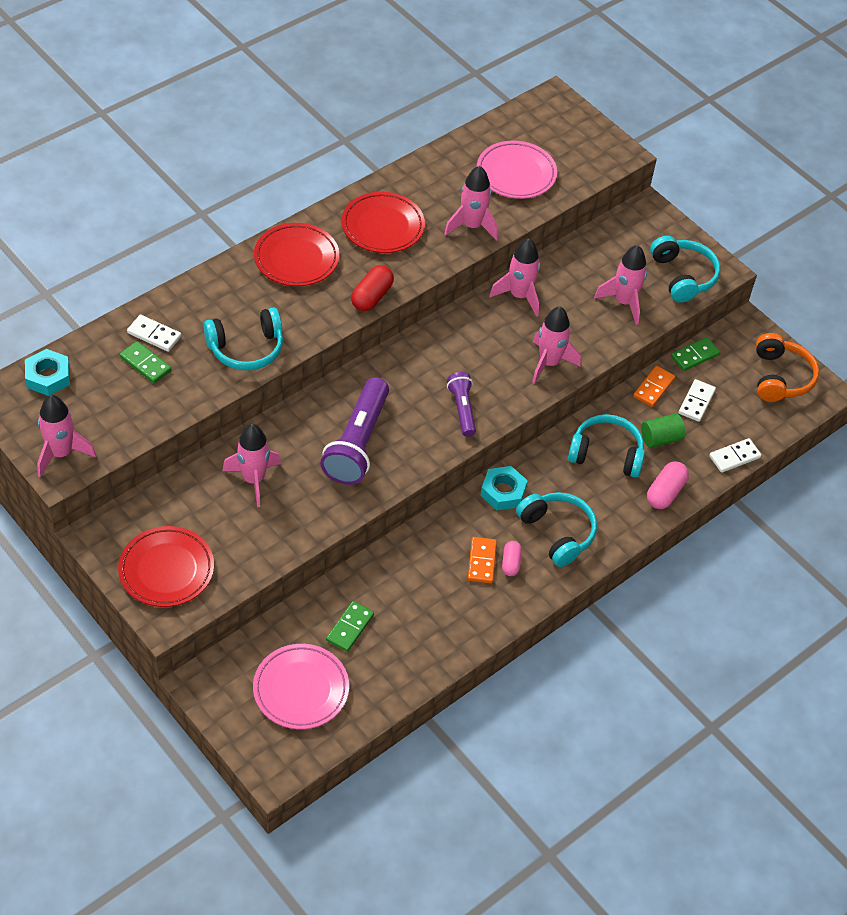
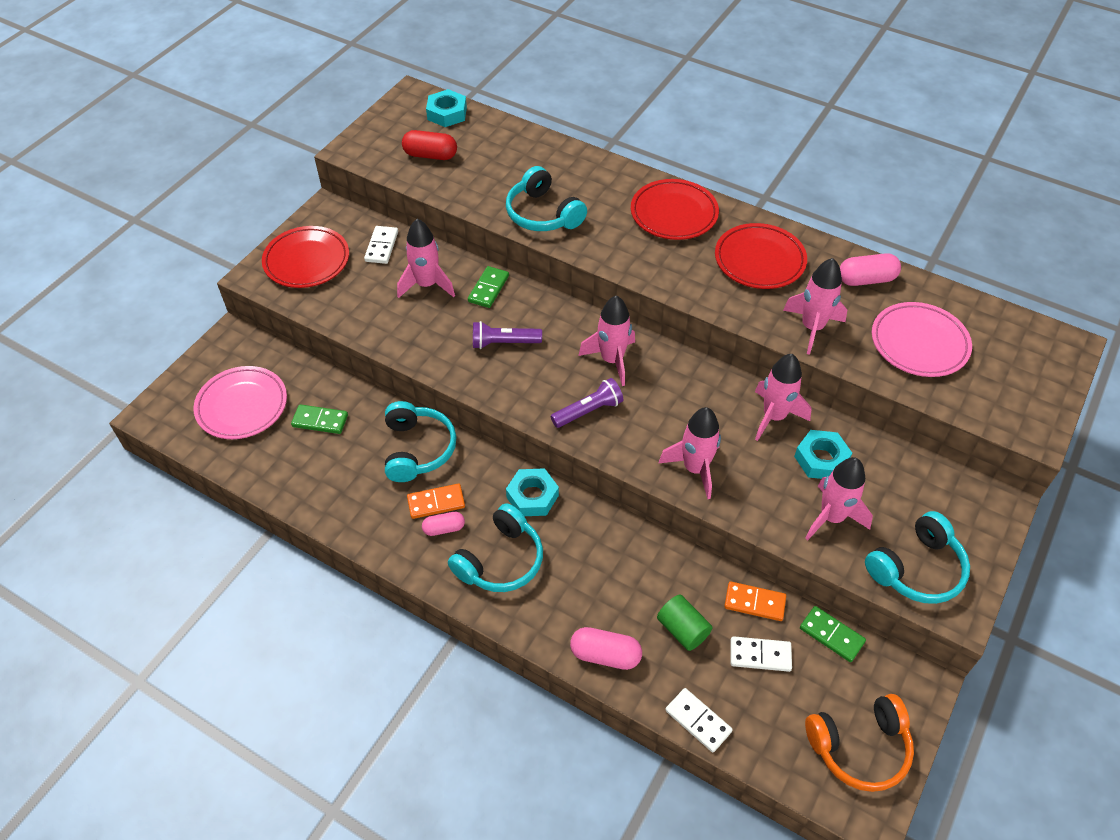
camera: 75 degrees right, 0 degrees up
pink rocket [37,395,96,477] -> pink rocket moved to [578,296,635,386]
green domino [120,341,171,383] -> green domino moved to [468,266,509,308]
white domino [127,314,181,352] -> white domino moved to [364,226,398,264]
purple flashlight [320,377,389,485] -> purple flashlight [473,321,542,349], size x0.55
red capsule [351,265,394,311] -> red capsule moved to [402,130,457,160]
turquoise headphones [568,414,645,478] -> turquoise headphones moved to [385,401,457,482]
none -> turquoise nut [794,430,852,479]
none -> pink capsule [840,253,901,286]

